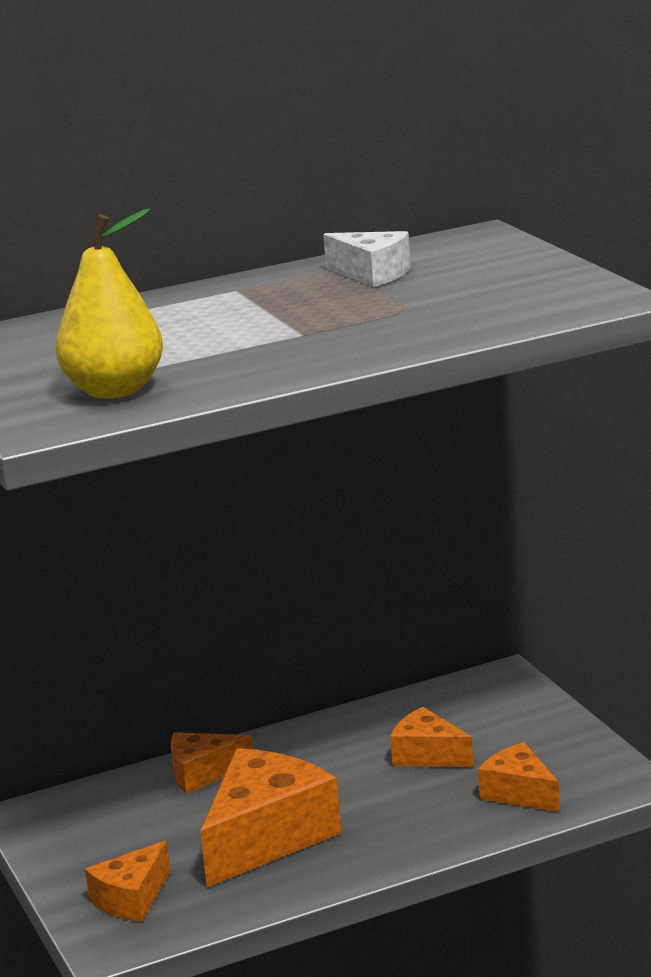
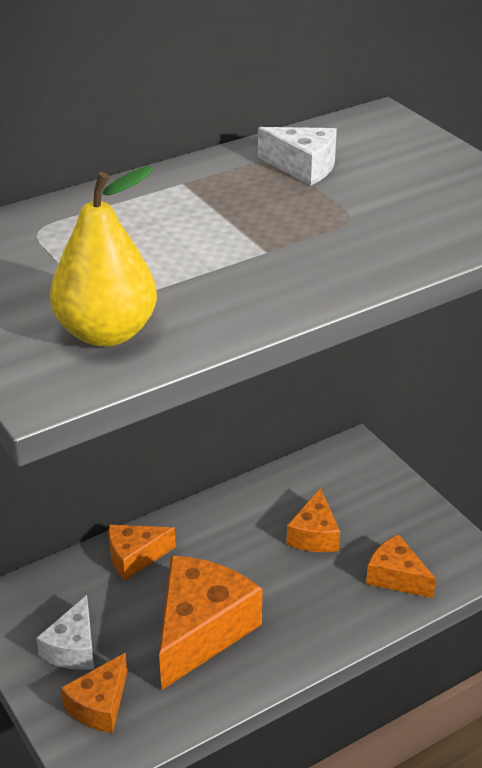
camera: 10 degrees left, 15 degrees up
orange cheese [390,707,474,767] -> orange cheese turned 105 degrees counterclockwise [286,488,340,552]
none -> white cheese [36,595,94,670]

